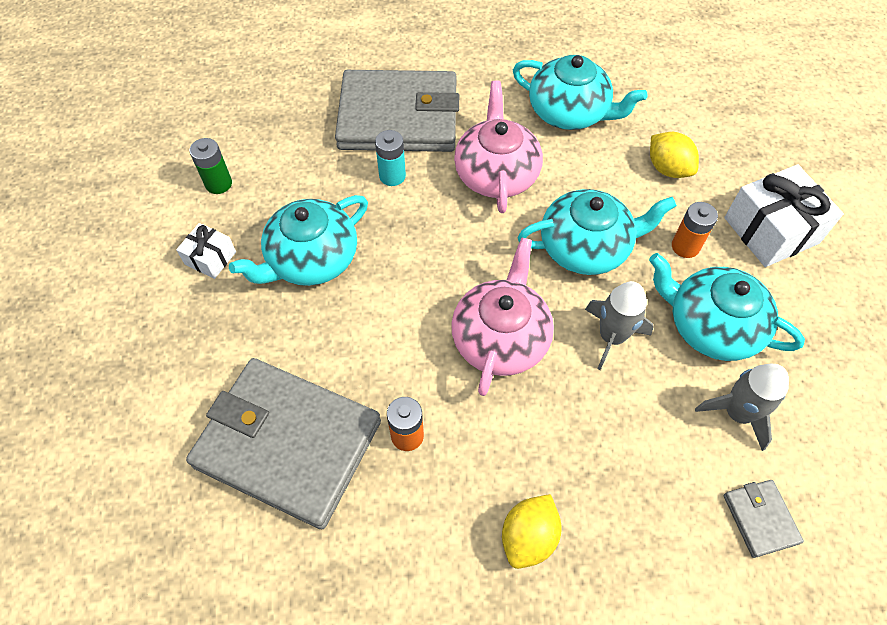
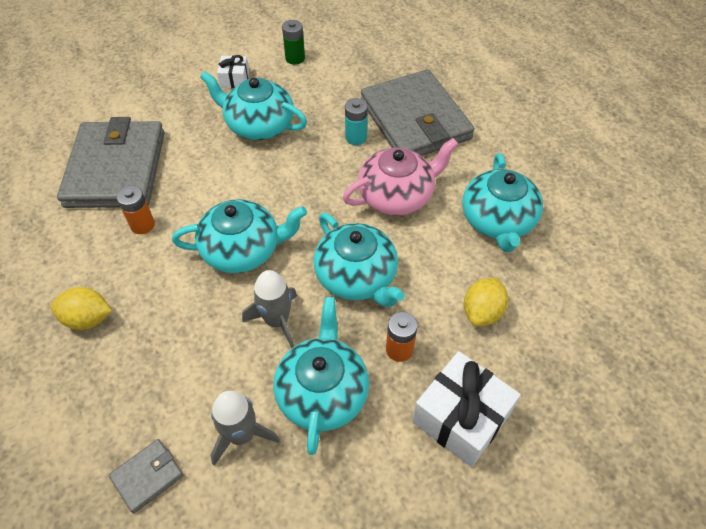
camera: 65 degrees right, 5 degrees down
pink teapot [451,238,554,396] -> turquoise teapot [172,199,307,273]

